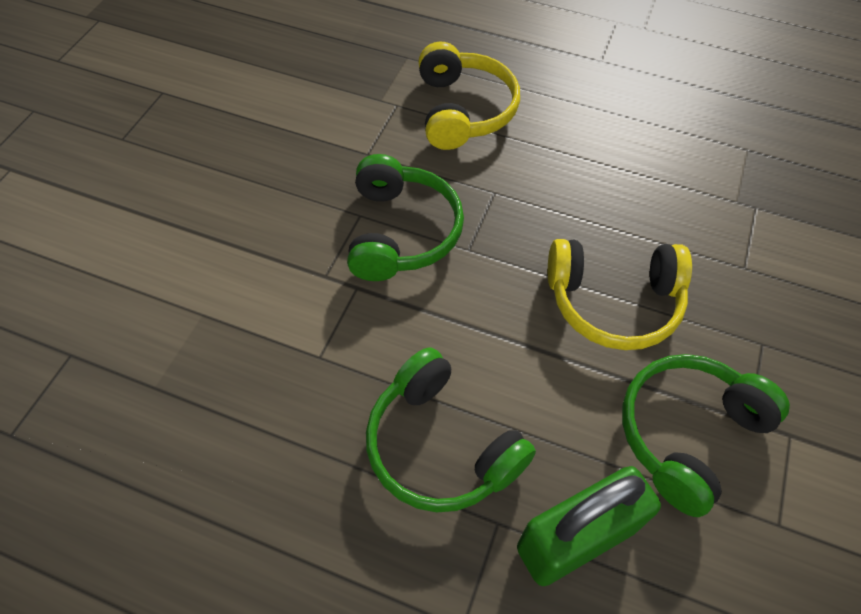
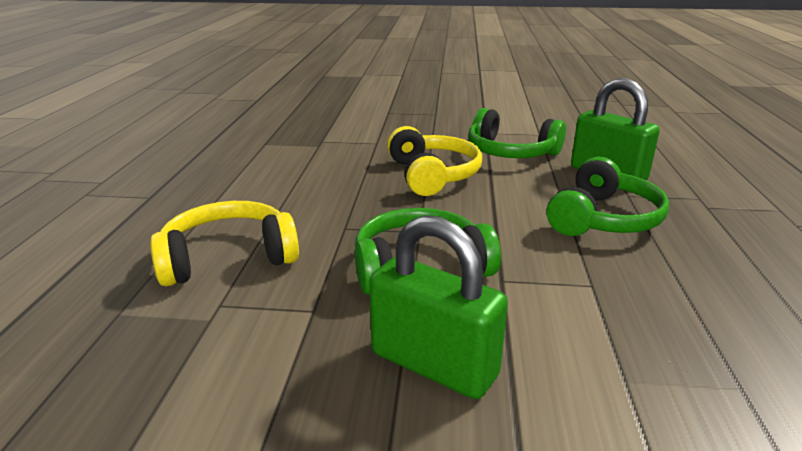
camera: 105 degrees left, 30 degrees down
none -> green padlock [369,215,508,399]

